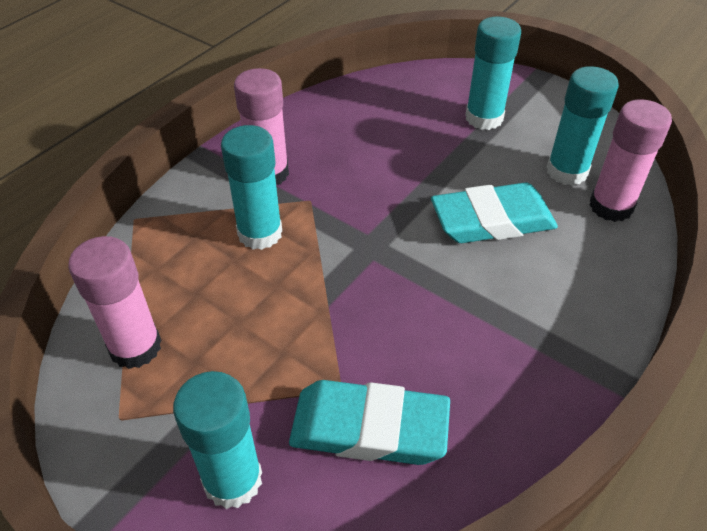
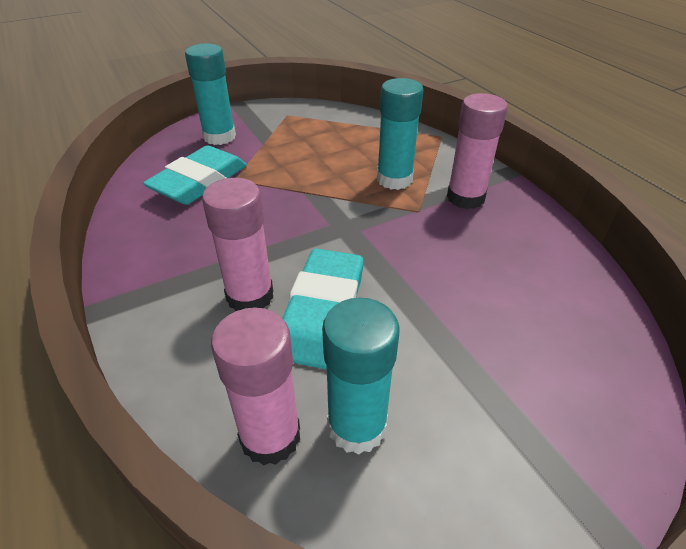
camera: 115 degrees right, 5 degrees down
pink glue stick [68,236,162,369] -> pink glue stick moved to [202,178,273,311]
turquoise glue stick [465,17,521,130] -> none

